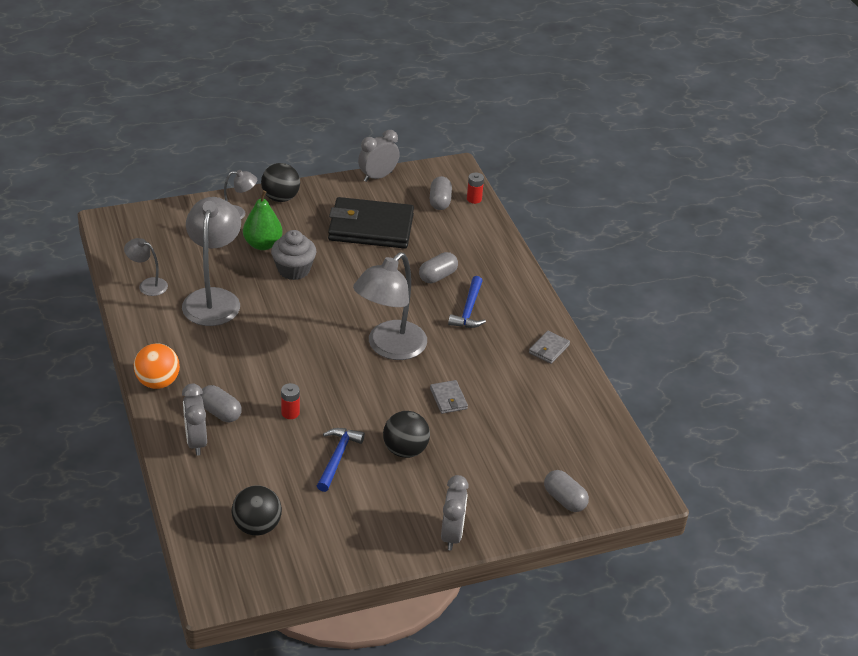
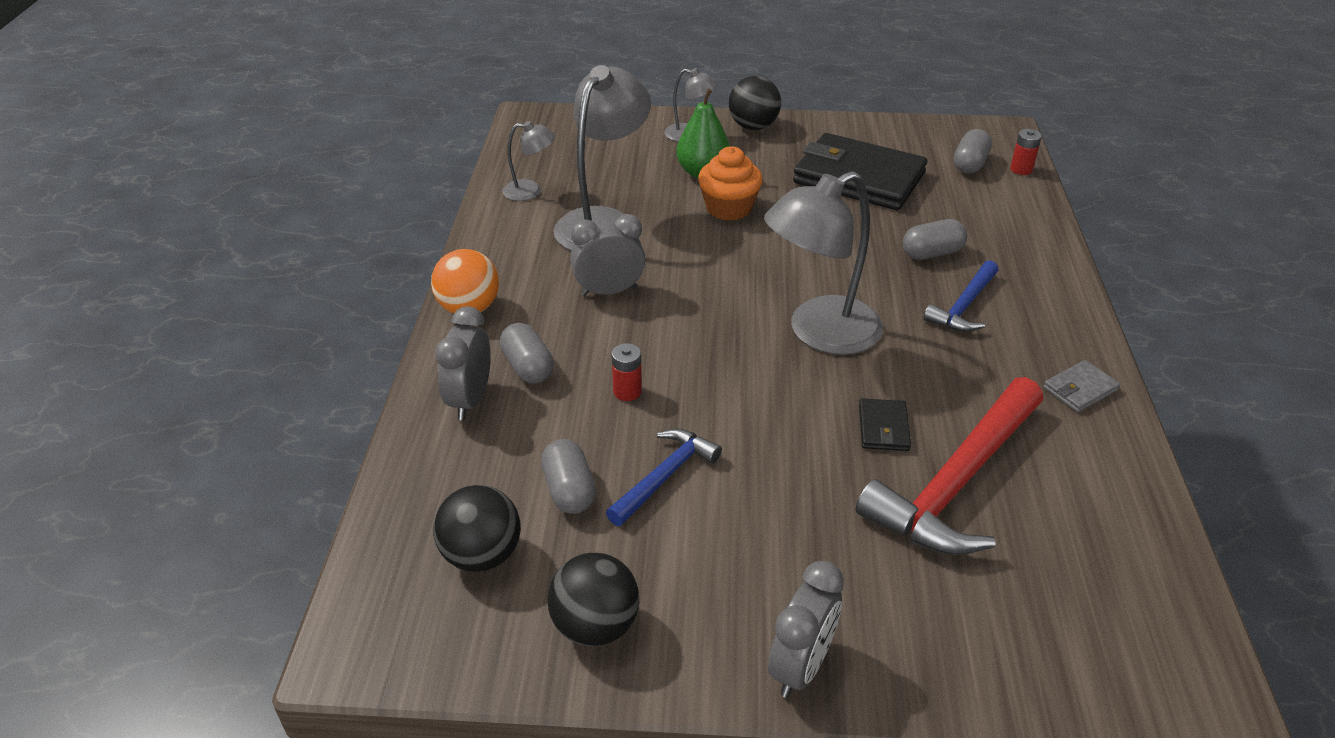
camera: 25 degrees right, 0 degrees up
grey lamp [124,238,168,296] -> grey lamp turned 135 degrees clockwise [503,121,555,201]
grey cupcake [271,230,316,280] -> orange cupcake [698,146,763,221]
grey clock [358,130,400,182] -> grey clock moved to [570,214,645,296]
black ball [383,411,430,458] -> black ball moved to [547,553,639,647]
grey wallet [430,380,468,414] -> black wallet [859,398,911,451]
grey capsule [544,470,589,512] -> grey capsule moved to [541,439,596,514]
none -> red hammer [856,377,1043,555]

